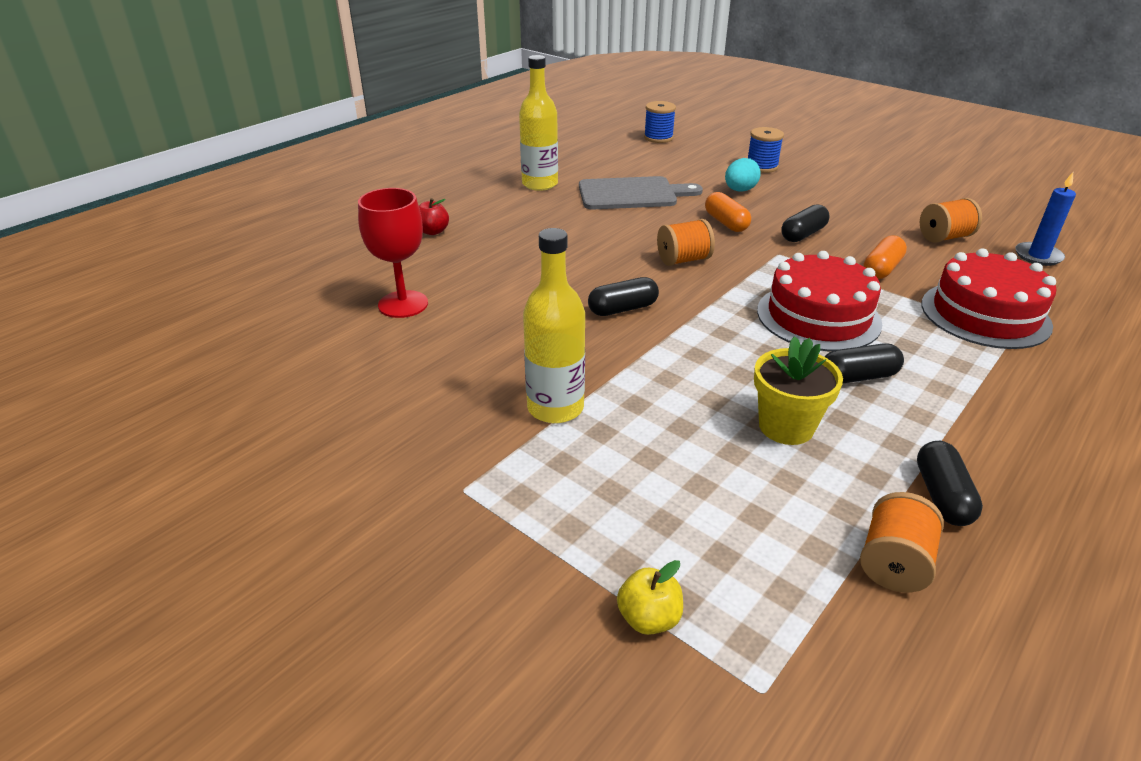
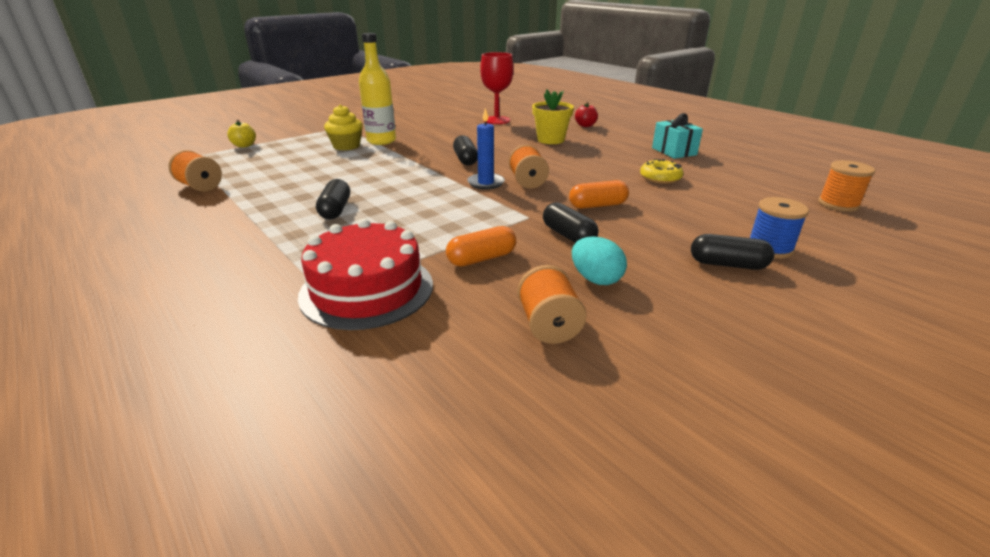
camera: 100 degrees right, 5 degrees down
yellow bottle [519,55,558,191] -> turquoise gift [652,113,703,159]
grey cutting board [579,176,703,209] -> yellow donut [640,159,684,184]
blue spool [644,101,676,143] -> orange spool [818,160,875,212]
turquoise egg [725,158,761,192] -> turquoise egg moved to [572,236,627,285]
yellow flower pot [754,336,843,445] -> yellow flower pot moved to [532,89,574,144]
red cake [757,251,882,351] -> none
orange capsule [863,235,907,279] -> orange capsule turned 75 degrees counterclockwise [446,226,516,266]
black capsule [917,441,983,526] -> black capsule moved to [691,234,774,270]
blue candle [1015,172,1076,266] -> blue candle moved to [467,108,505,190]
none -> yellow cupcake [324,105,363,150]

